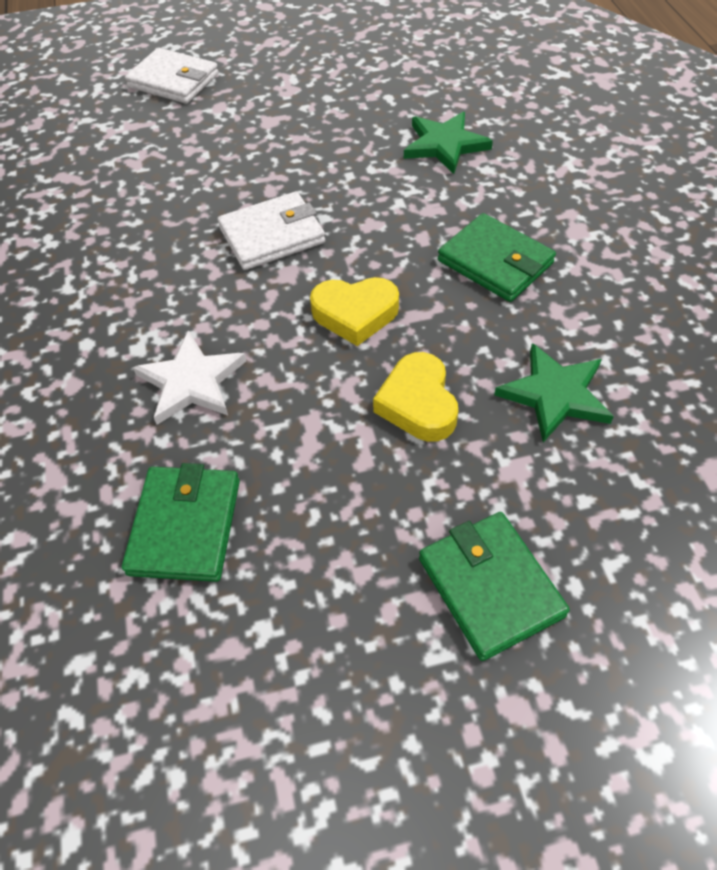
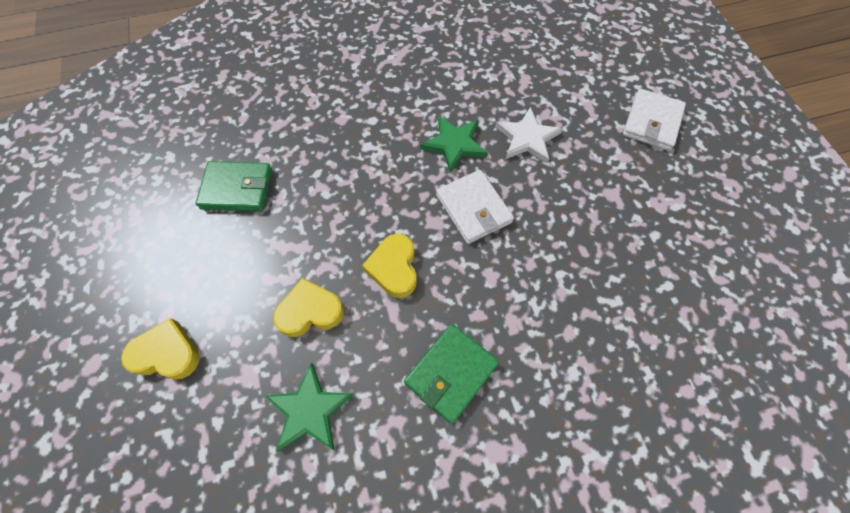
camera: 85 degrees right, 10 degrees up
white star [133,331,246,425] -> white star moved to [495,107,562,164]
green star [404,112,493,174] -> green star moved to [420,115,488,173]
green wallet [419,512,570,661] -> yellow heart [121,318,200,380]

